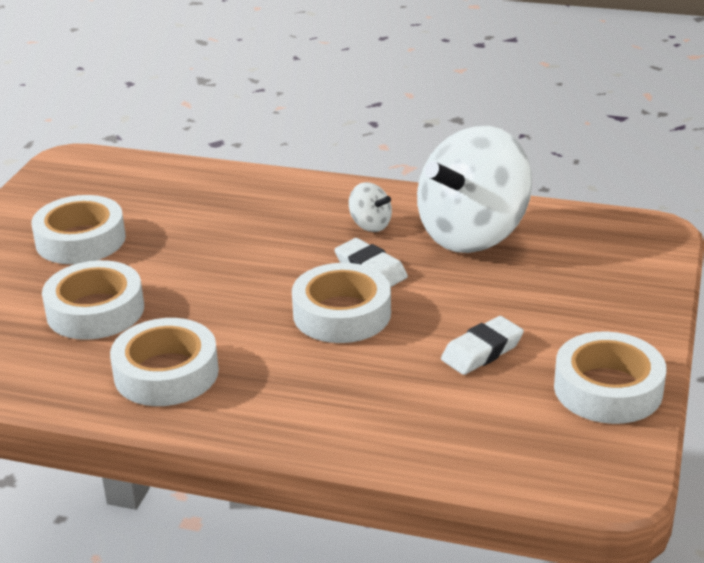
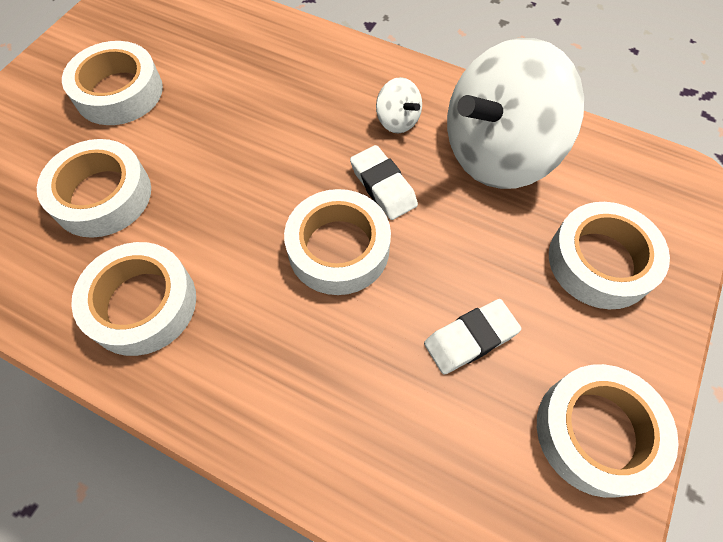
camera: 10 degrees right, 30 degrees up
none -> white tape [549,202,670,309]

